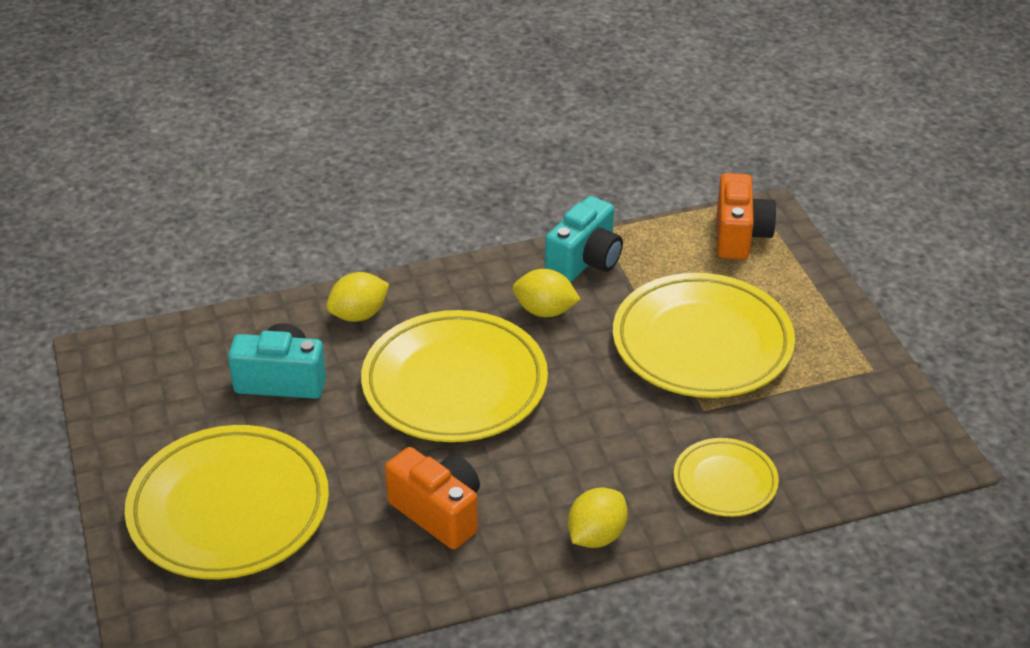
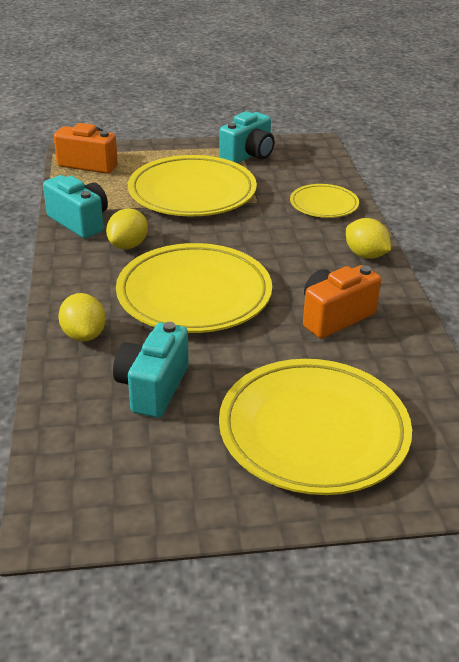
camera: 80 degrees left, 5 degrees down
none -> turquoise camera [219,111,275,163]

